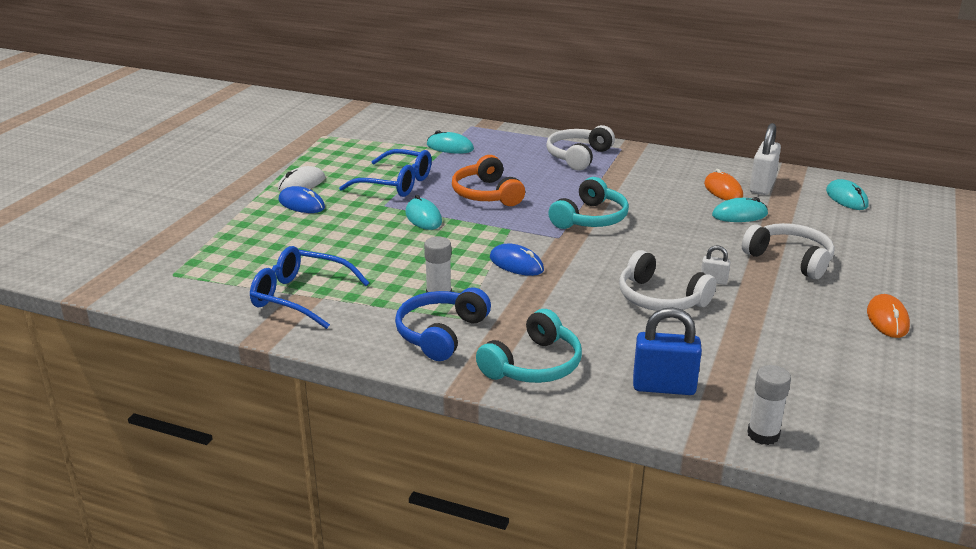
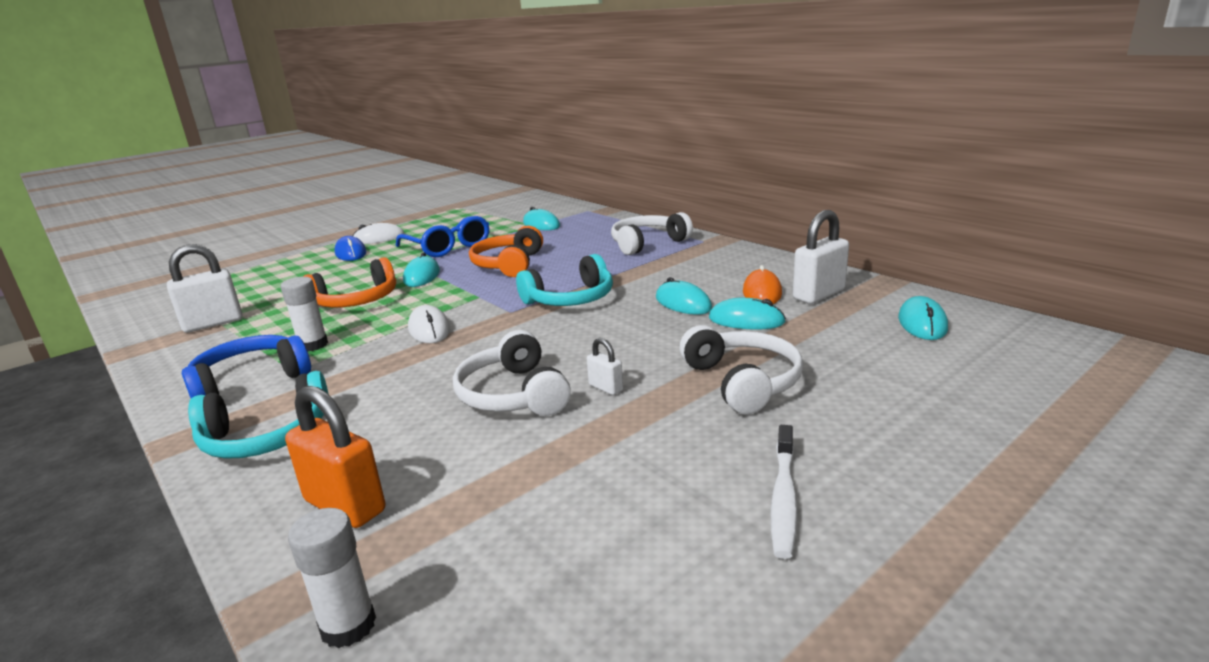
camera: 30 degrees right, 5 degrees down
blue glasses [250,246,369,329] -> white padlock [167,244,243,333]
blue mouse [490,244,544,276] -> white mouse [408,305,450,343]
blue padlock [633,307,702,395] -> orange padlock [285,386,385,528]
orange mouse [867,294,910,338] -> white toothbrush [771,425,798,559]
none -> orange headphones [303,257,396,308]
none -> turquoise mouse [656,277,712,315]

